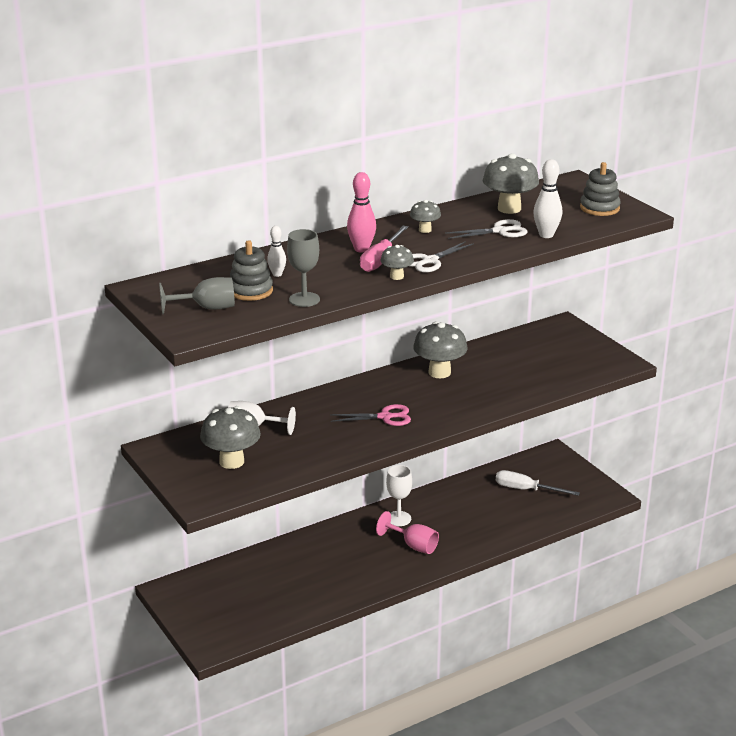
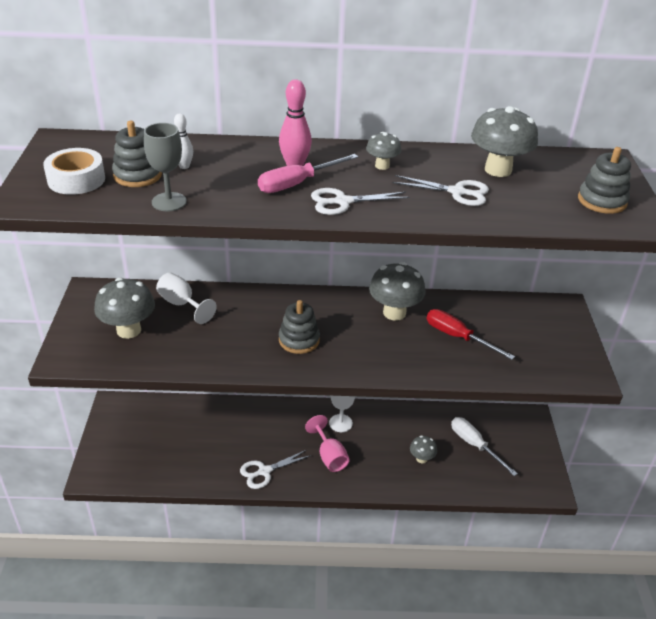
camera: 30 degrees right, 10 degrees up
grey goblet [159,277,235,314] -> white tape [43,148,105,195]
pink scissors [330,404,411,426] -> grey stacking toy [279,300,320,354]
grey mushroom [380,245,414,280] -> grey mushroom moved to [410,435,437,463]
white bowling pin [533,159,562,238] -> none
none -> white scissors [240,450,311,489]
none -> red screwdriver [427,309,515,360]

